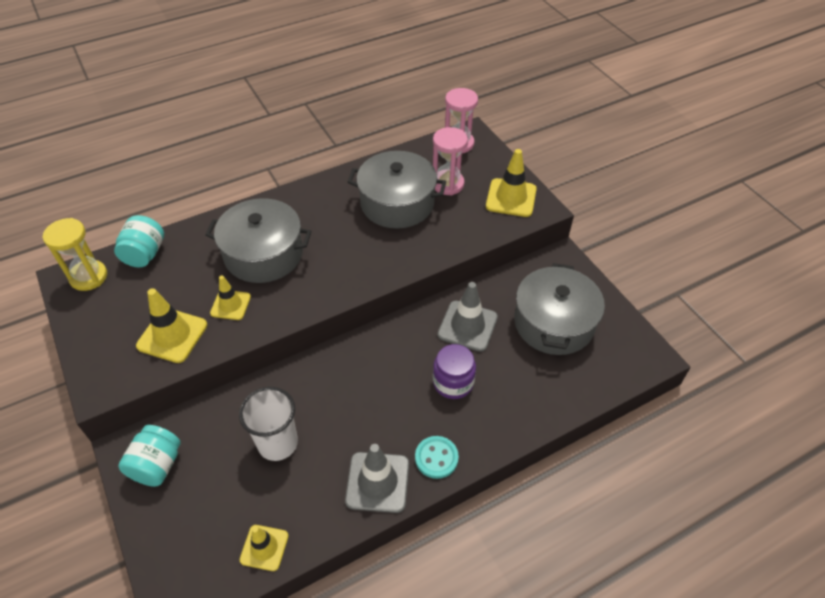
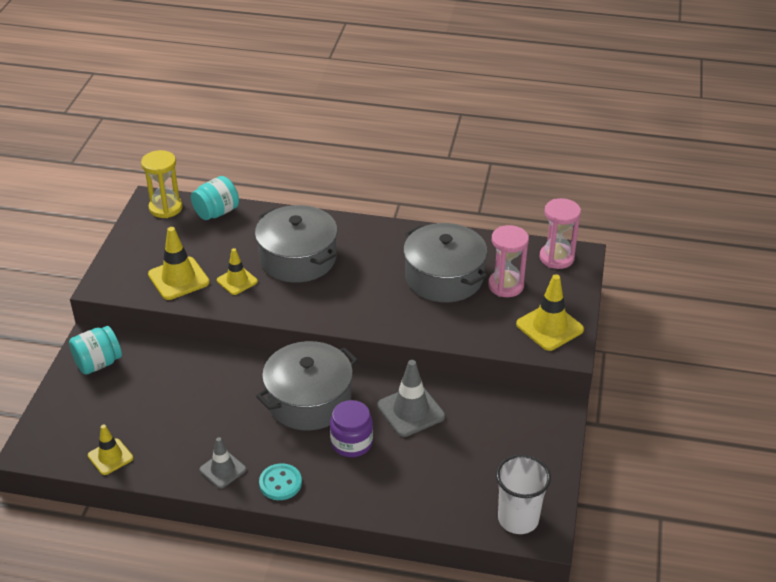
camera: 40 degrees right, 10 degrees down
white cup [239,387,298,461] -> white cup moved to [496,455,551,534]
grey traffic cone [345,444,409,513] -> grey traffic cone [200,437,246,488], size x0.64
grey pot [514,263,605,355] -> grey pot moved to [256,341,358,430]

